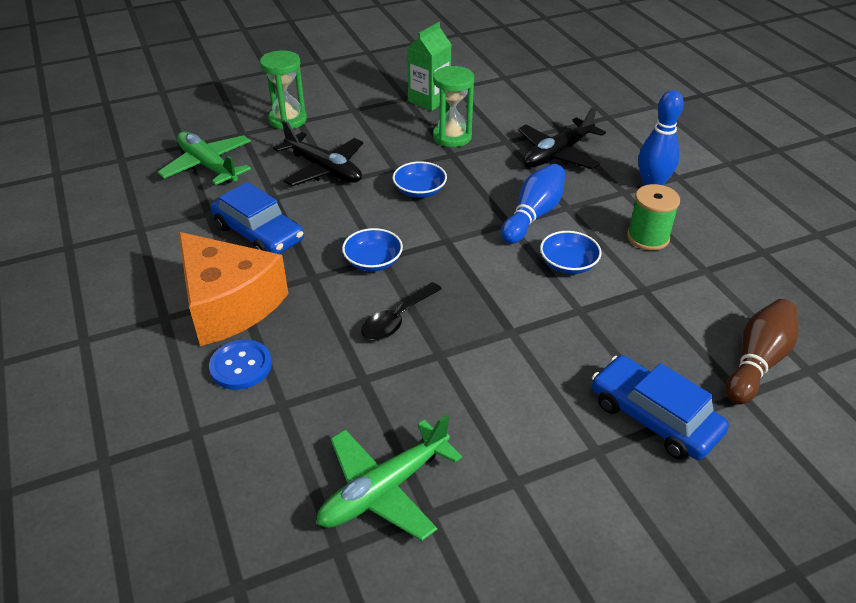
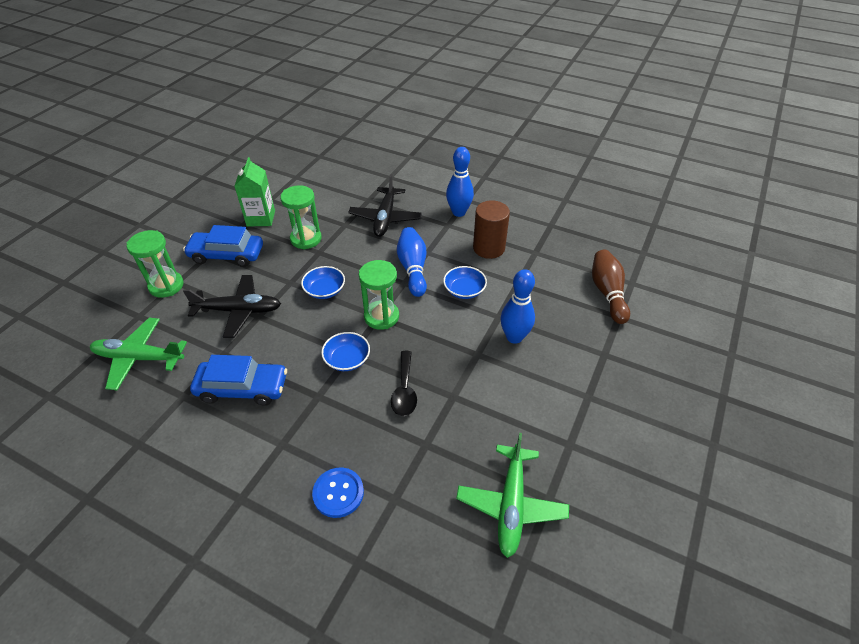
camera: 40 degrees left, 5 degrees up
orange cheese [179,232,289,346] -> none
blue car [592,355,729,460] -> blue car moved to [183,225,263,267]
green spool [627,184,680,251] -> brown cylinder [473,200,510,259]
none -> green hourglass [359,260,399,330]
none -> blue bowling pin [500,269,535,344]

